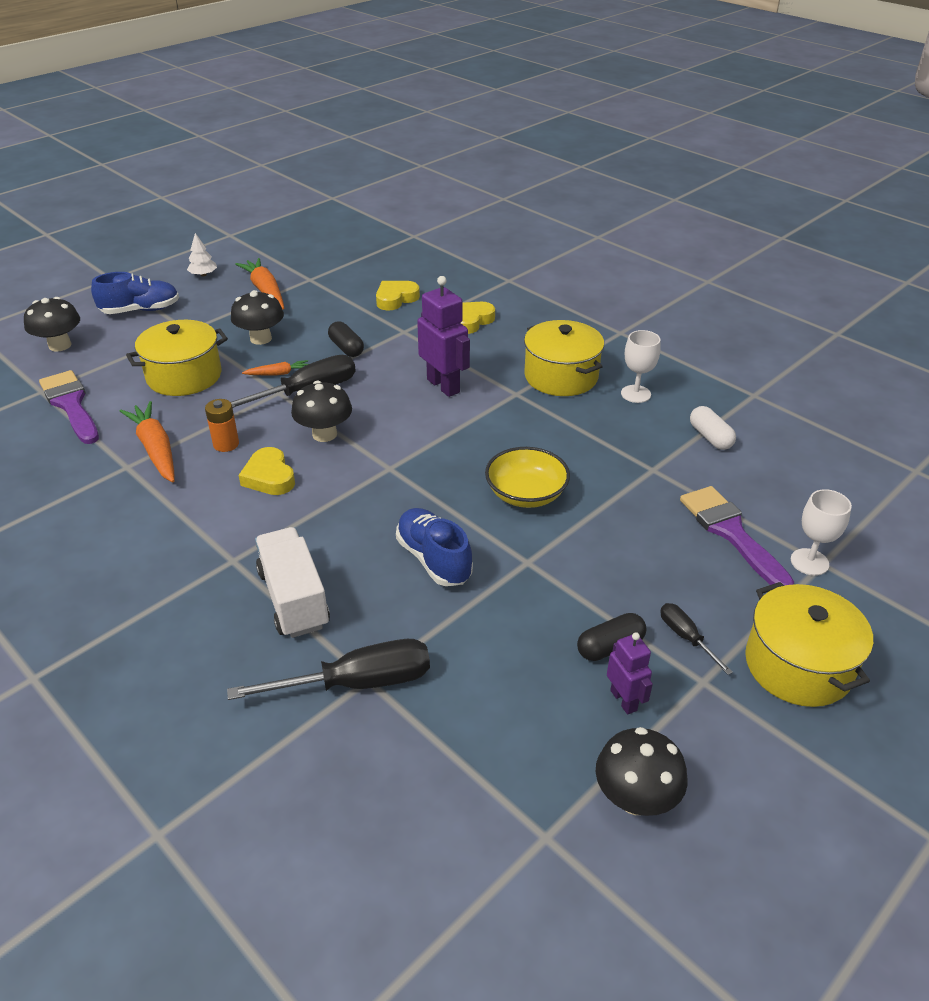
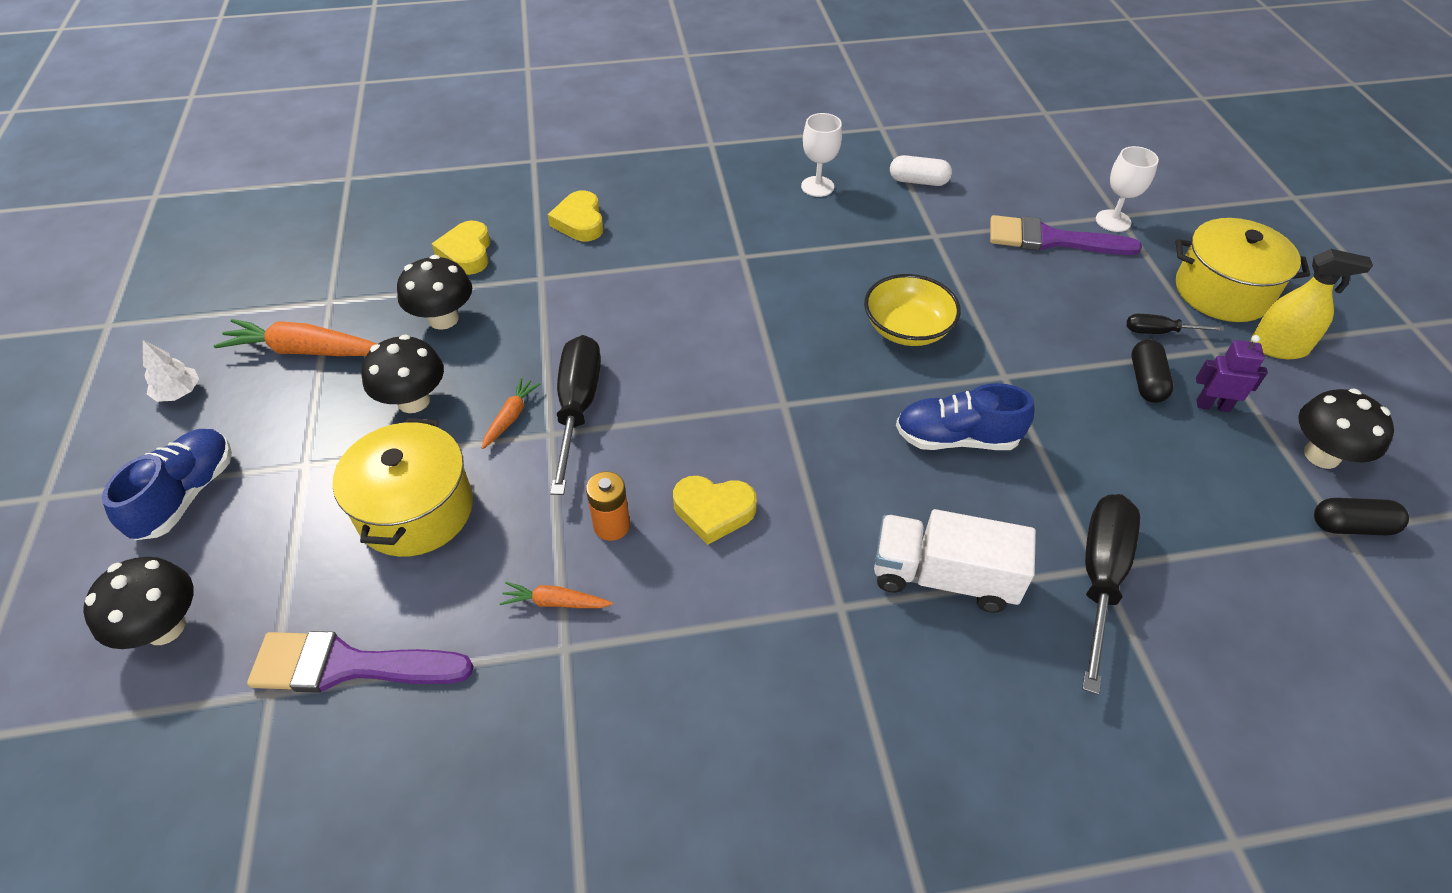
camera: 55 degrees left, 10 degrees up
orange carrot [120,401,175,482] -> orange carrot [499,582,613,608], size x0.53
black mushroom [291,381,352,442] -> black mushroom moved to [397,255,472,330]
black capsule [328,321,364,357] -> black capsule moved to [1314,498,1409,535]
purple robot [417,276,470,397] -> none
yellow pot [524,320,604,396] -> none
none -> yellow spray bottle [1251,249,1373,359]

